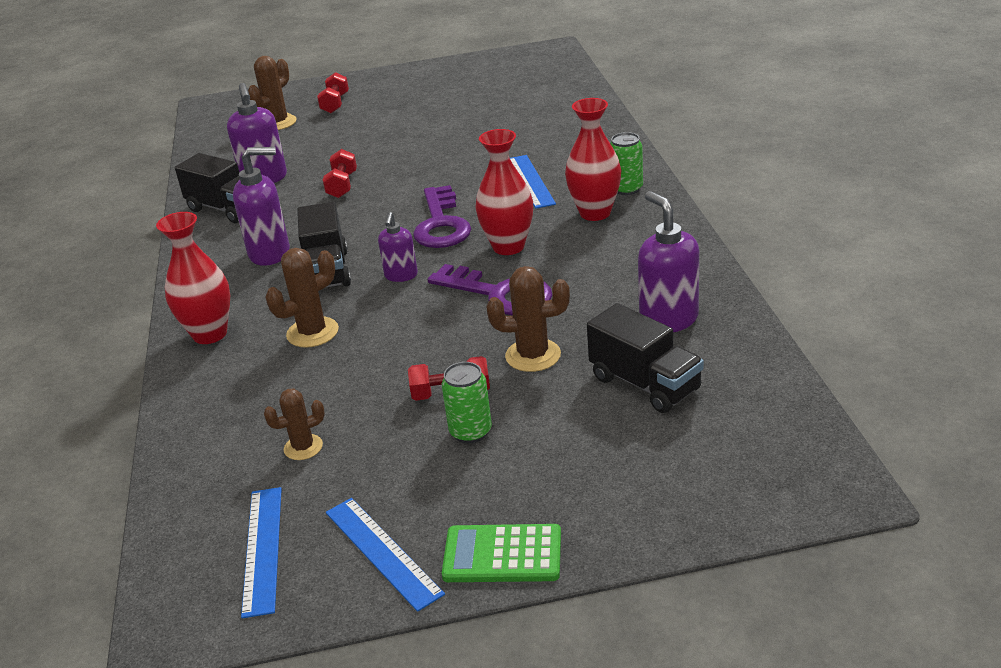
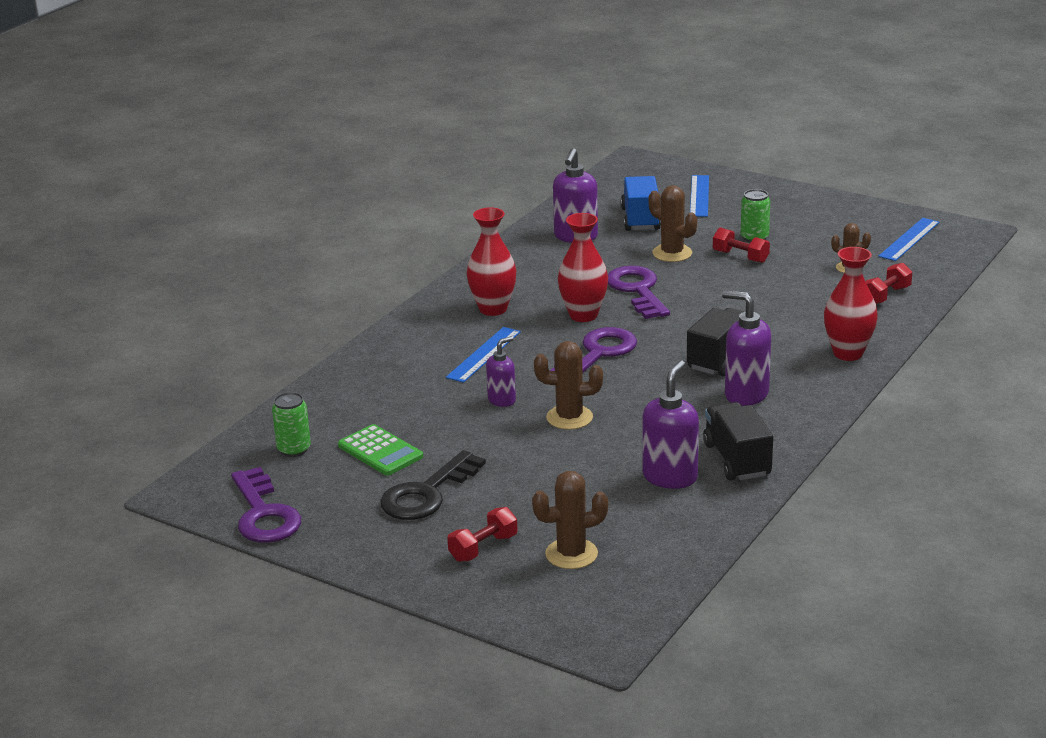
camera: 140 degrees left, 5 degrees down
brown cactus [265,248,339,348] -> brown cactus moved to [534,341,603,430]
red dumbbell [323,149,357,198] -> red dumbbell moved to [865,263,912,304]
blue ruler [326,498,445,612] -> blue ruler moved to [690,175,709,217]
purple soap dispenser [378,212,418,282] -> purple soap dispenser moved to [486,336,516,407]
green calculator [442,524,561,582] -> green calculator moved to [338,424,423,476]
black truck [587,303,704,413] -> blue truck [621,176,661,231]
green can [611,132,643,195] -> green can moved to [272,392,311,457]
none -> purple key [231,467,301,543]
none -> black key [380,450,486,520]

